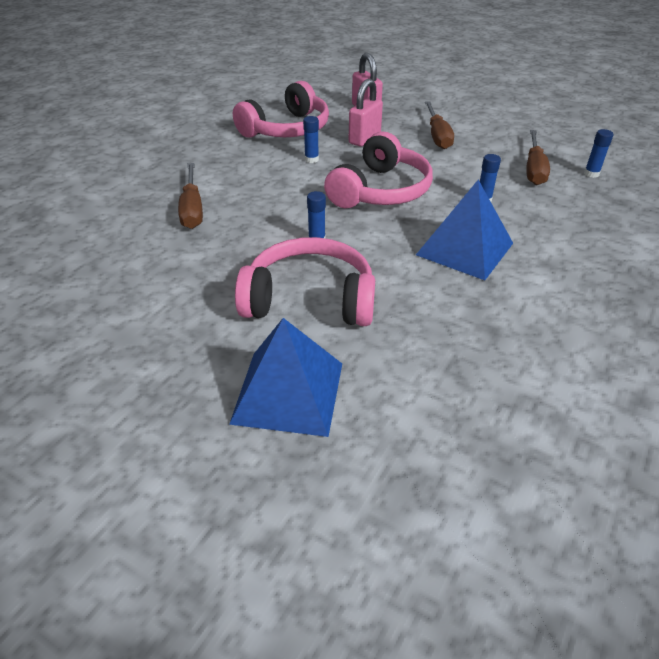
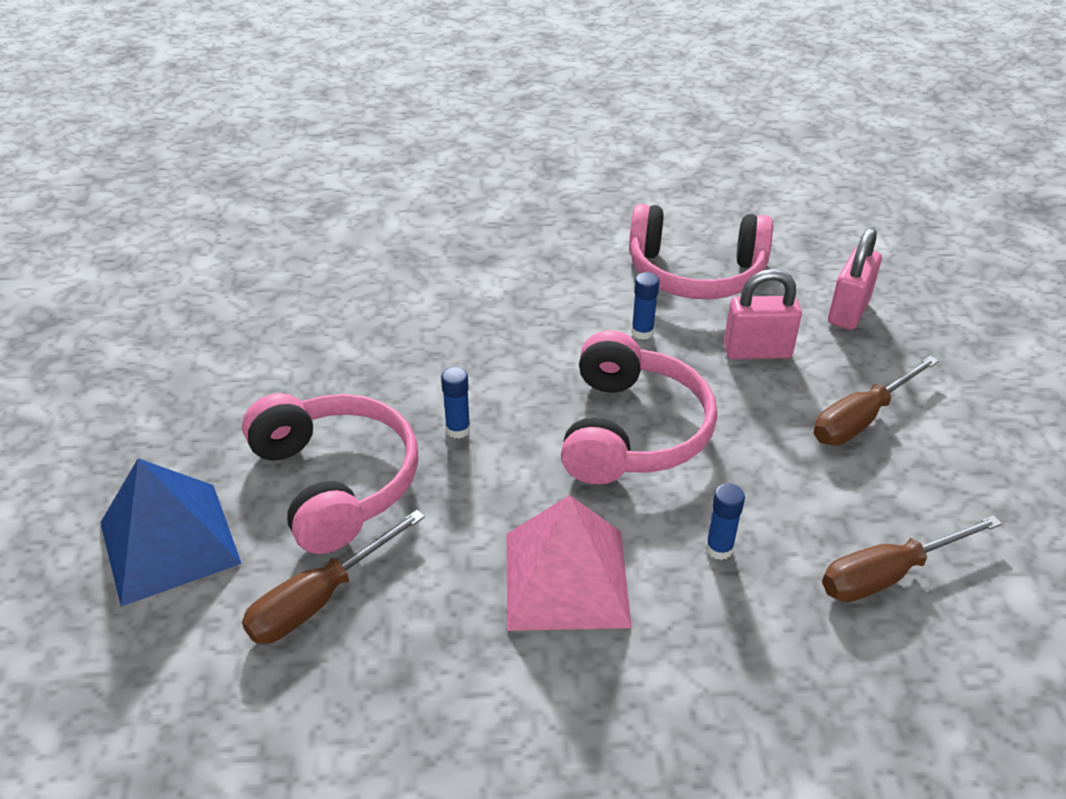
camera: 55 degrees right, 0 degrees up
brown screwdriver [178,163,203,229] -> brown screwdriver moved to [242,510,425,644]
pink headphones [324,132,433,208] -> pink headphones turned 75 degrees counterclockwise [561,330,717,484]
blue pyramid [416,180,513,280] -> pink pyramid [507,495,632,631]
blue glue stick [584,129,614,178] -> none

